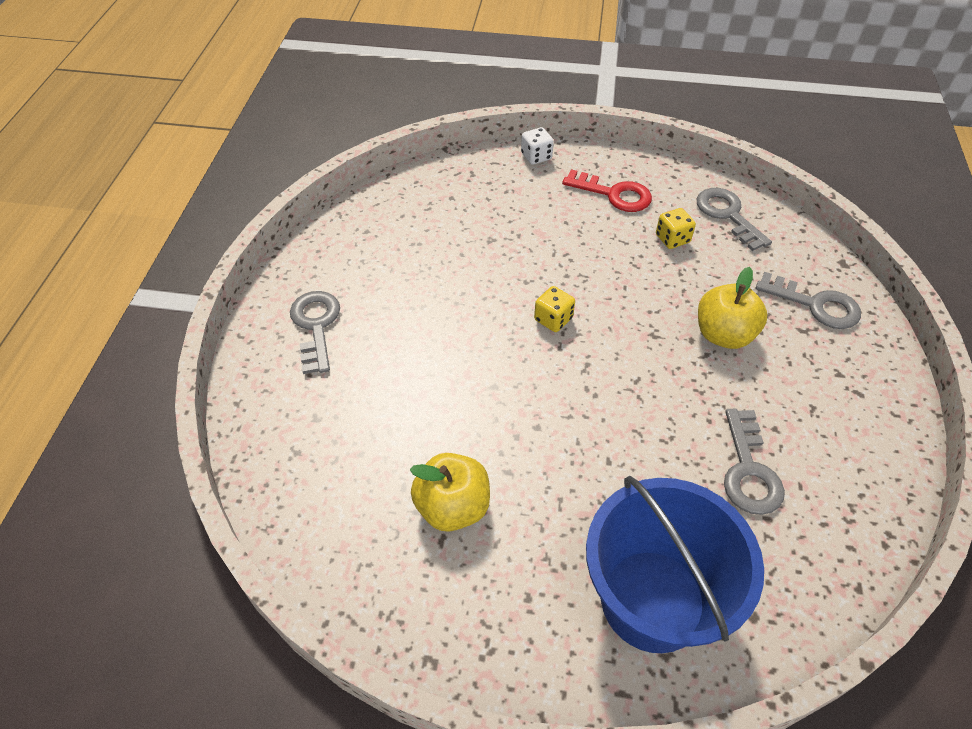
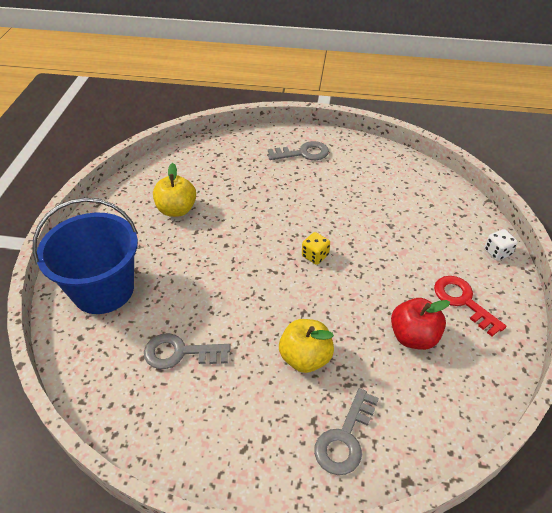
camera: 90 degrees right, 5 degrees down
red key [562,169,652,212] -> red key turned 120 degrees clockwise [434,276,507,337]
yellow dice [656,208,696,249] -> red apple [391,298,450,350]
grey key [697,188,772,251] -> none

